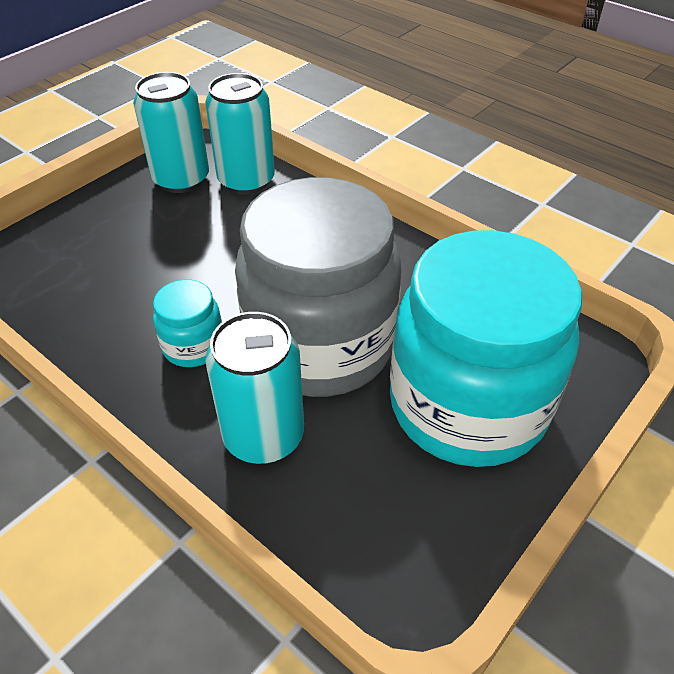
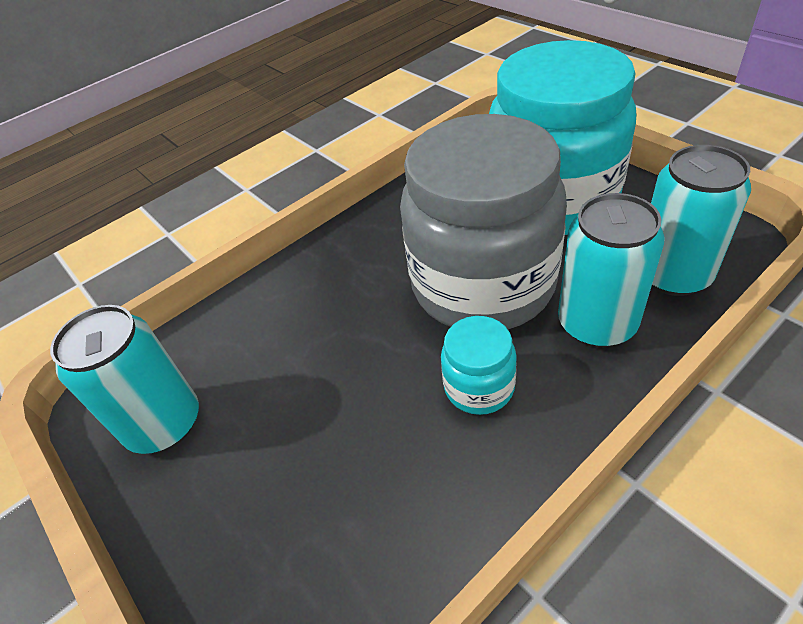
camera: 75 degrees left, 0 degrees up
turquoise can [205,73,275,194] -> turquoise can moved to [651,145,751,296]

